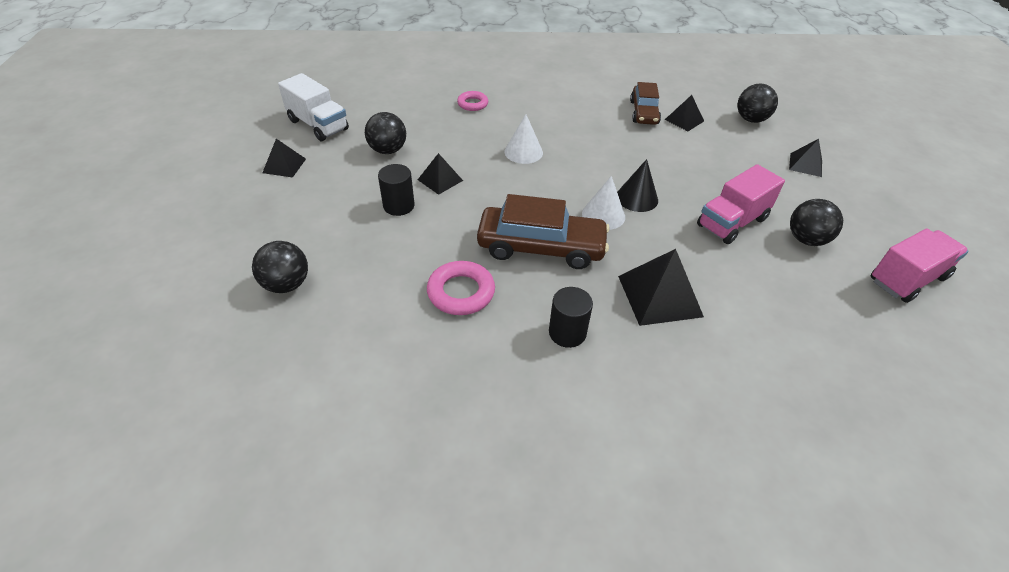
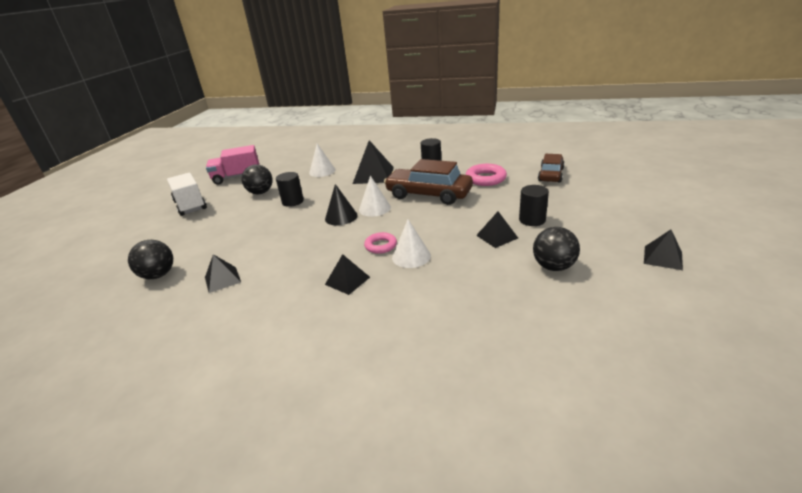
camera: 160 degrees left, 15 degrees down
black ball [252,241,308,293] -> none
white truck [278,73,349,141] -> white truck moved to [167,173,207,216]
pink ring [457,91,488,111] -> pink ring moved to [364,232,397,254]
brown car [630,82,661,125] -> brown car moved to [538,154,565,182]
pink truck [697,164,785,244] -> black cylinder [276,172,304,207]
black pyramid [789,139,822,177] -> black pyramid moved to [325,254,370,295]
none -> white cone [309,144,336,177]

